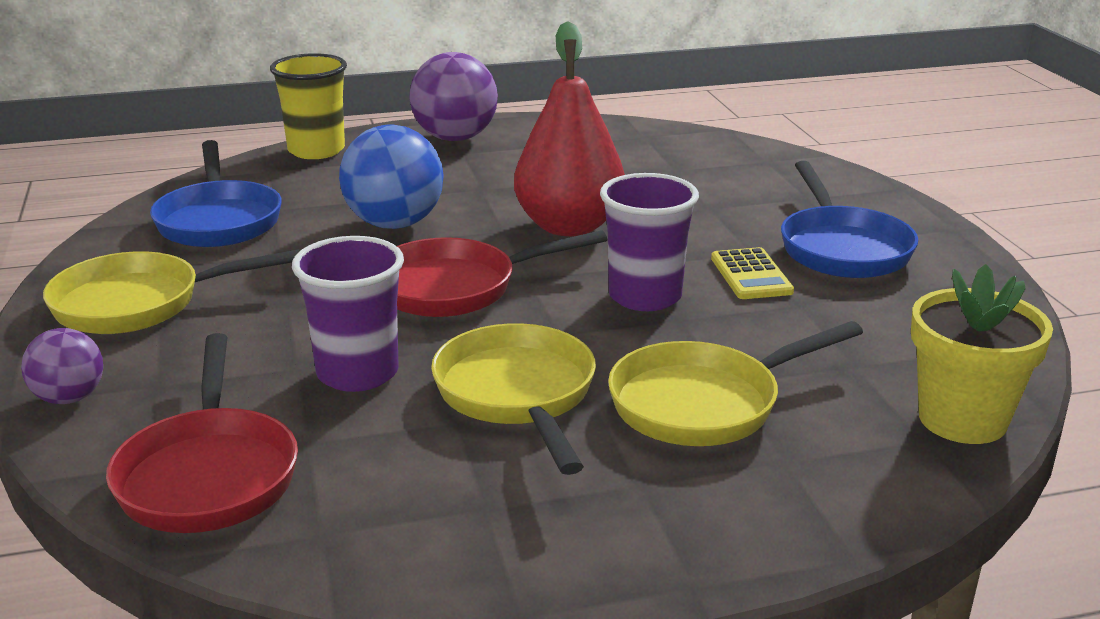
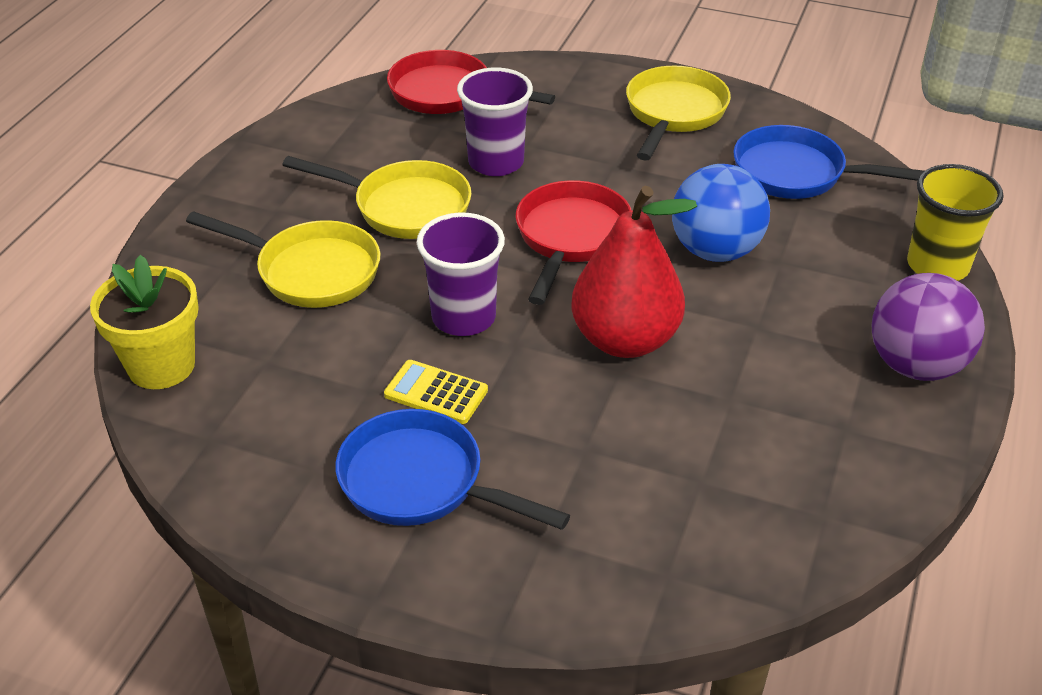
camera: 125 degrees right, 15 degrees up
purple ball [21,328,103,404] -> none
yellow pan [608,321,863,446] -> yellow pan turned 105 degrees clockwise [186,211,381,308]

